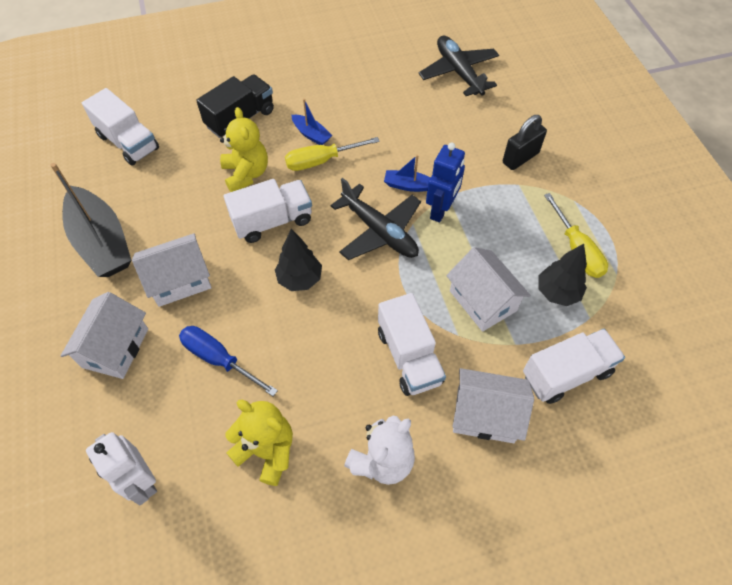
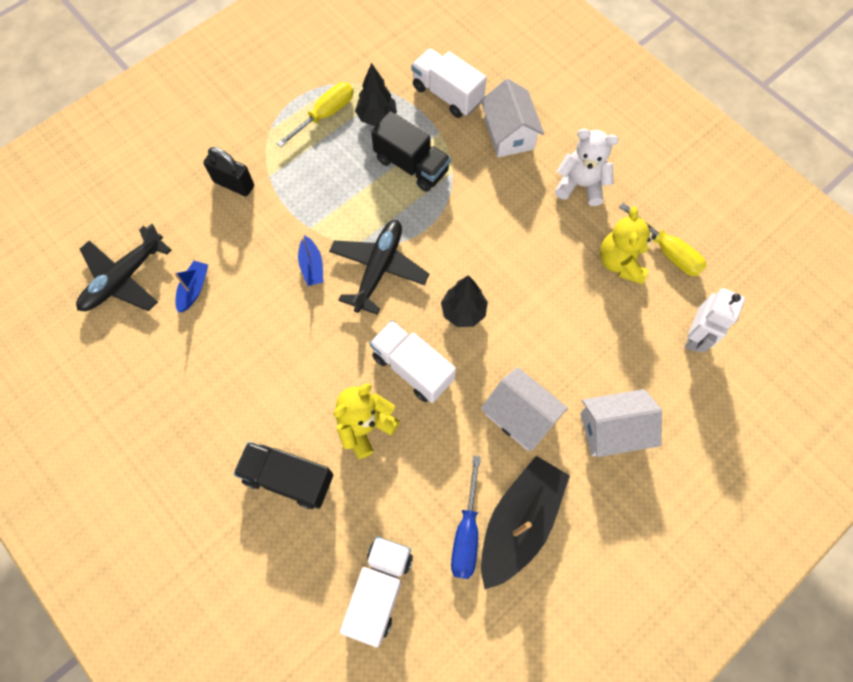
camera: 115 degrees left, 10 degrees up
blue screwdriver [179,326,278,396] -> blue screwdriver moved to [451,456,481,579]
yellow screwdriver [285,137,380,171] -> yellow screwdriver moved to [619,203,706,276]
blue boat [292,99,332,145] -> blue boat moved to [174,261,208,312]
white truck [378,293,446,396] -> none
blue robot [426,142,465,222] -> none
white house [446,247,531,332] -> black truck [371,111,451,192]

